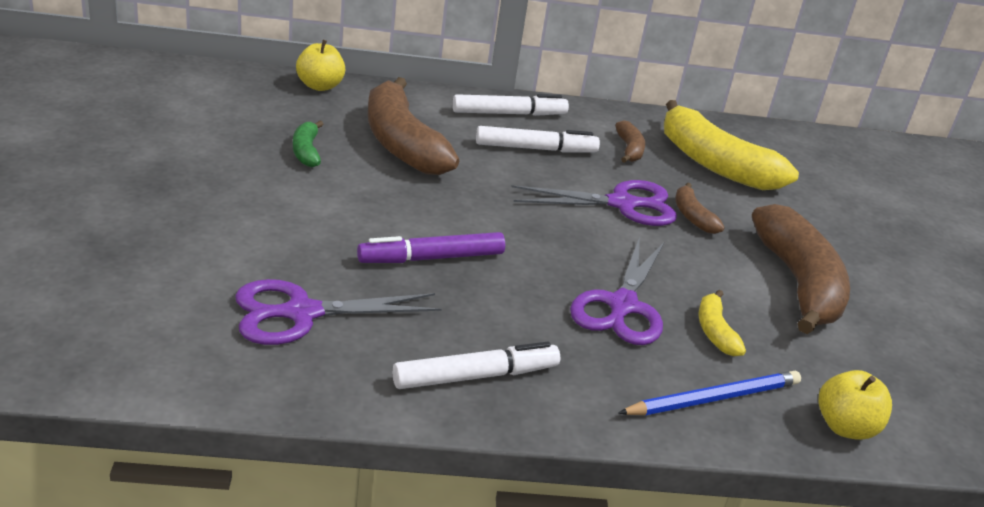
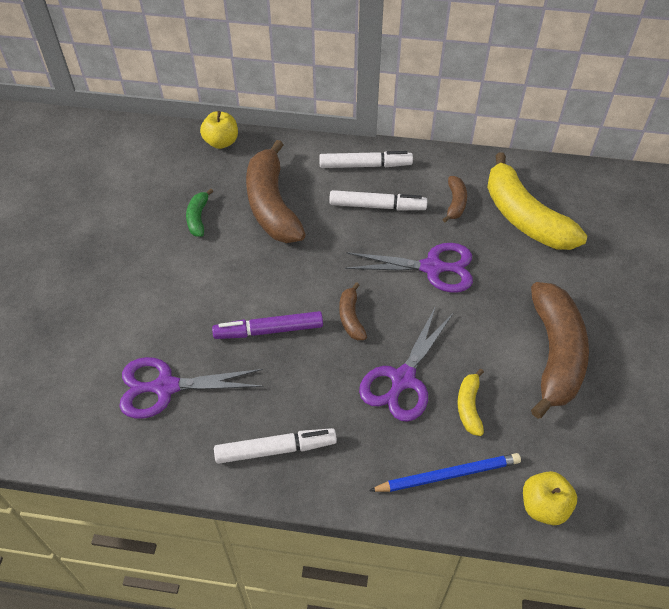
camera: 15 degrees right, 20 degrees up
brown banana [675,183,725,234] -> brown banana moved to [339,282,367,340]

